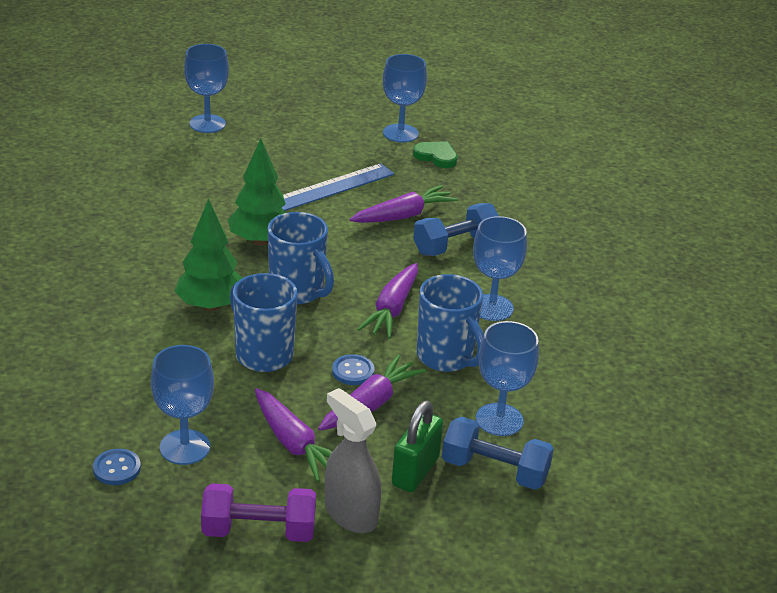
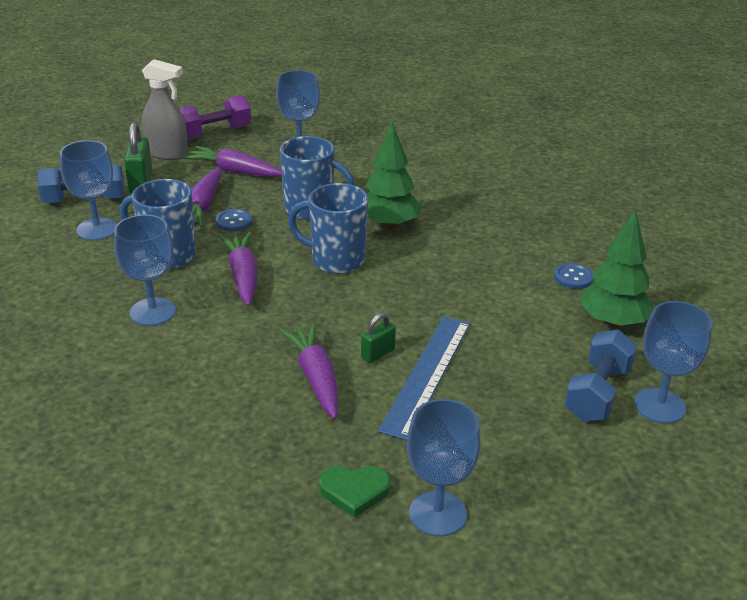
camera: 150 degrees right, 0 degrees up
blue button [93,449,141,485] -> blue button moved to [554,263,594,289]
green tree [228,139,286,246] -> green tree moved to [580,210,654,328]
purple carrot [350,185,458,223] -> purple carrot turned 135 degrees clockwise [279,322,339,419]
blue dumbbell [413,203,499,256] -> blue dumbbell moved to [564,329,637,421]
none -> green padlock [361,313,396,363]

